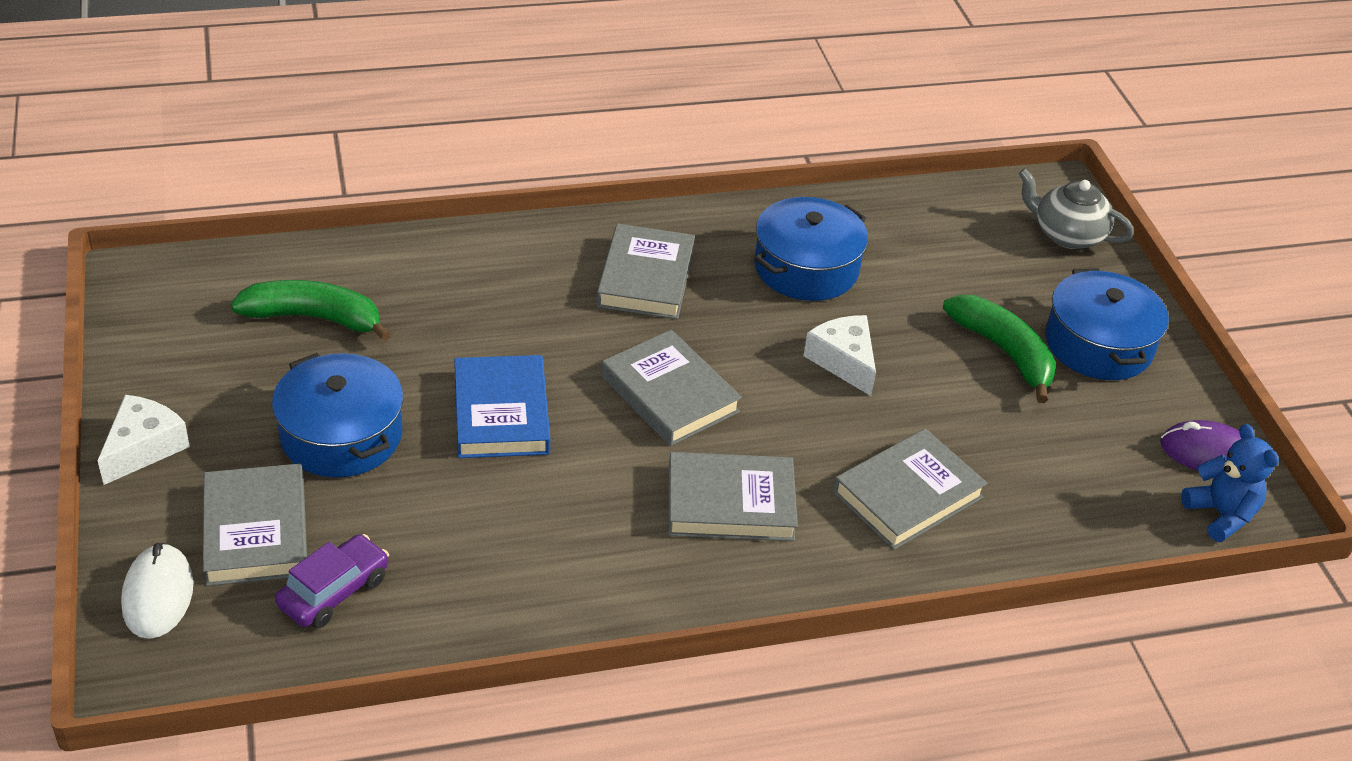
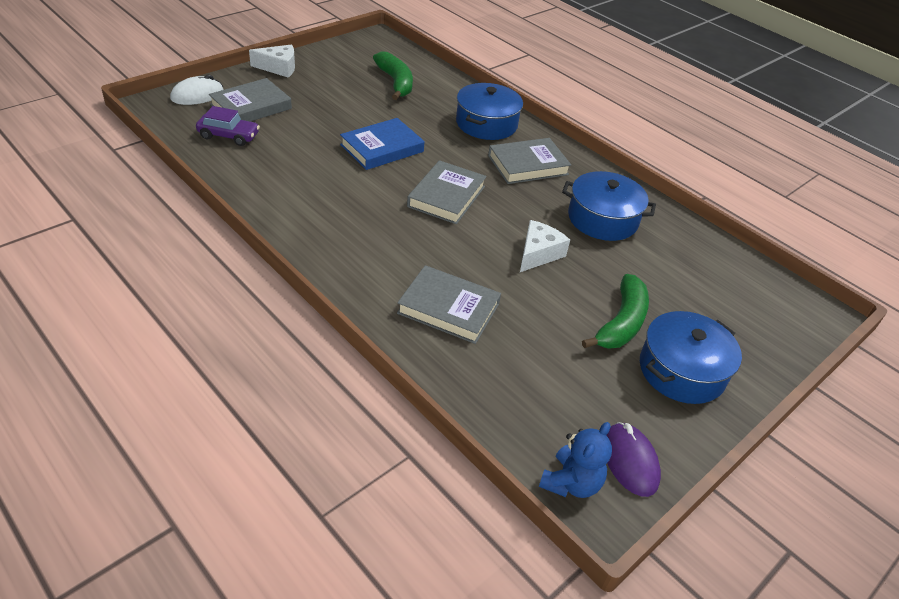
camera: 60 degrees right, 0 degrees up
blue pot [272,353,403,478] -> blue pot moved to [456,83,523,140]
grey book [668,452,798,541] -> none
grey teapot [1018,168,1134,249] -> none

